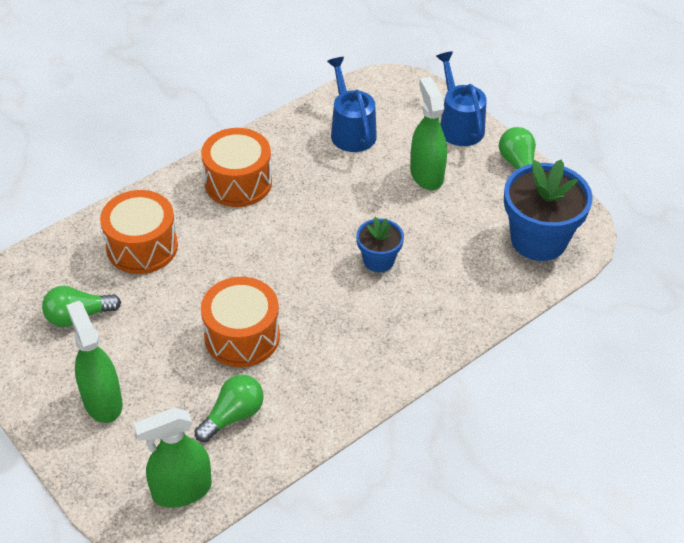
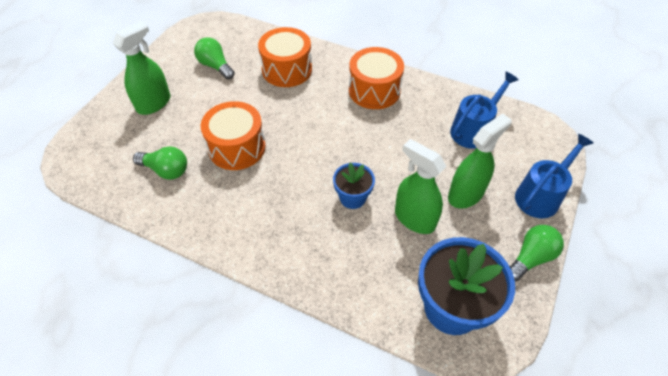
camera: 65 degrees right, 5 degrees up
green spray bottle [133,408,212,508] -> green spray bottle moved to [395,139,446,234]

